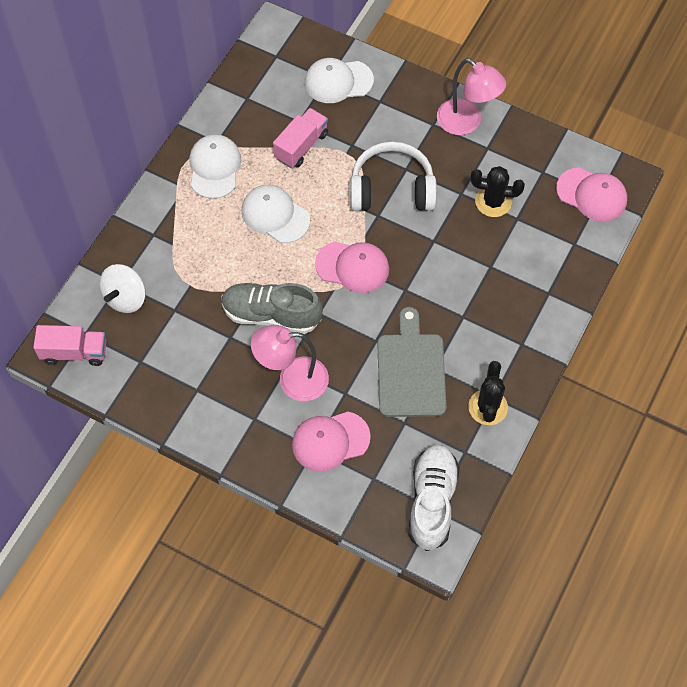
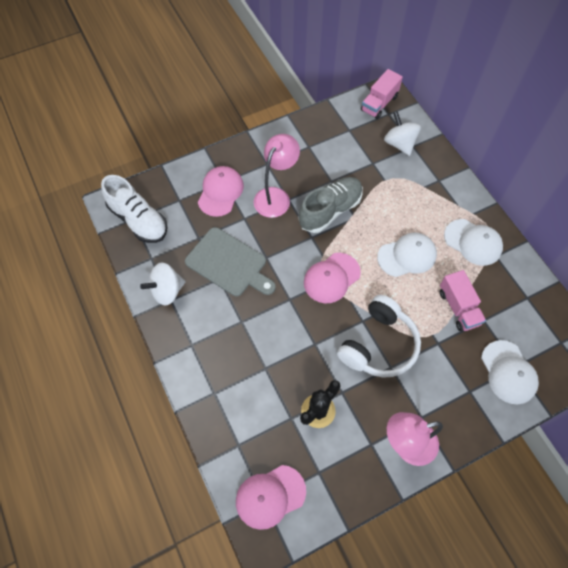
camera: 125 degrees right, 0 degrees up
white cap [305,58,374,103] -> white cap turned 135 degrees clockwise [481,340,539,404]
black cactus [468,361,508,425] -> white spinning top [140,262,185,306]

